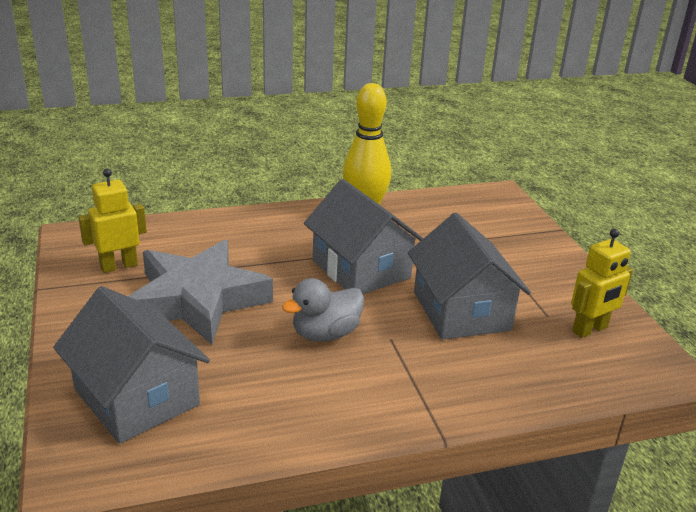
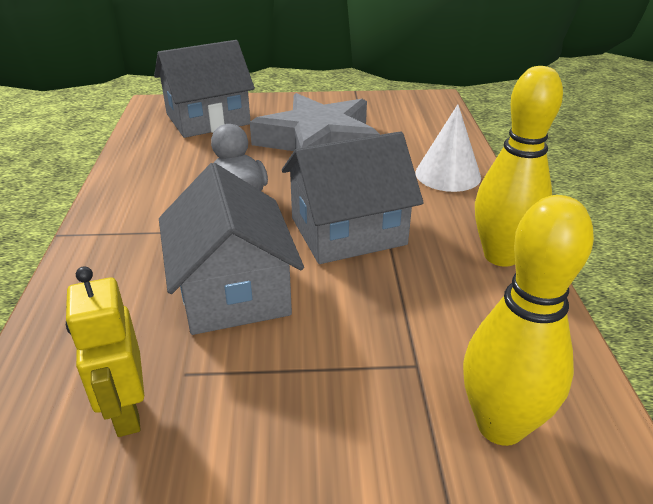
camera: 105 degrees right, 5 degrees up
yellow robot [78,169,147,273] -> none
grey house [408,213,531,340] -> grey house turned 75 degrees clockwise [159,163,304,335]
none -> white cone [415,104,481,192]
none -> yellow bowling pin [463,195,594,446]

